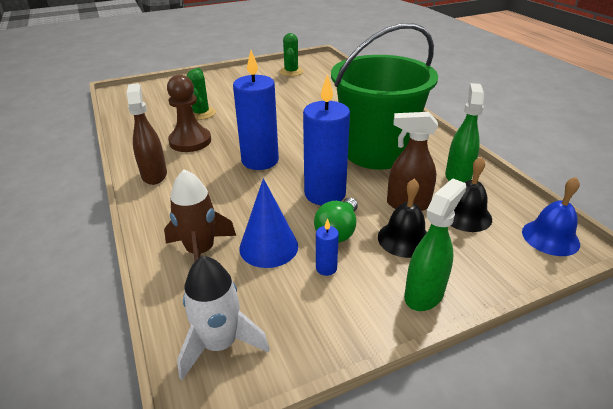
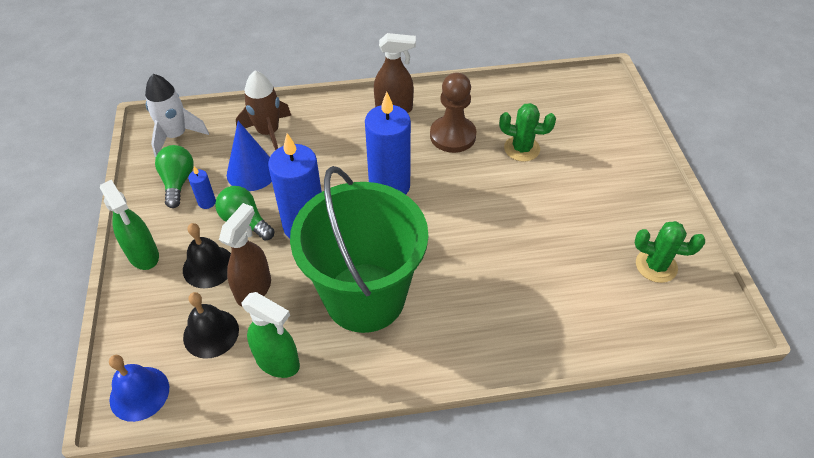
camera: 105 degrees right, 15 degrees up
none -> green light bulb [155,145,194,208]

